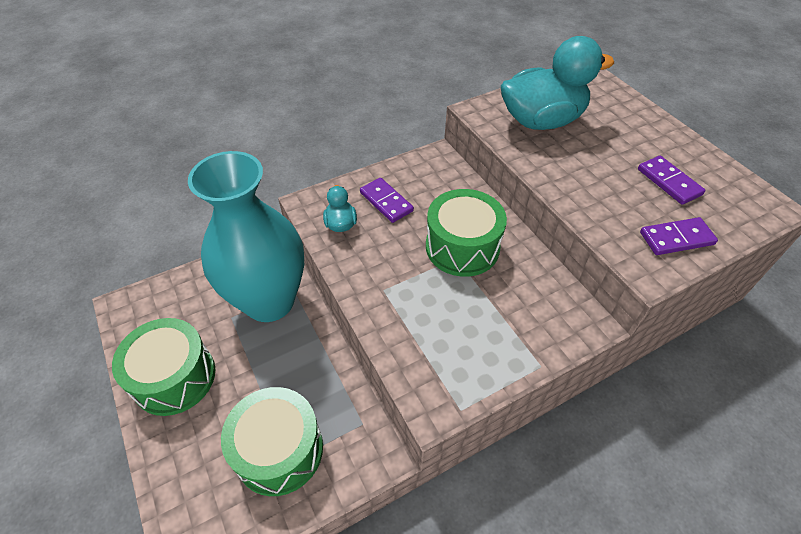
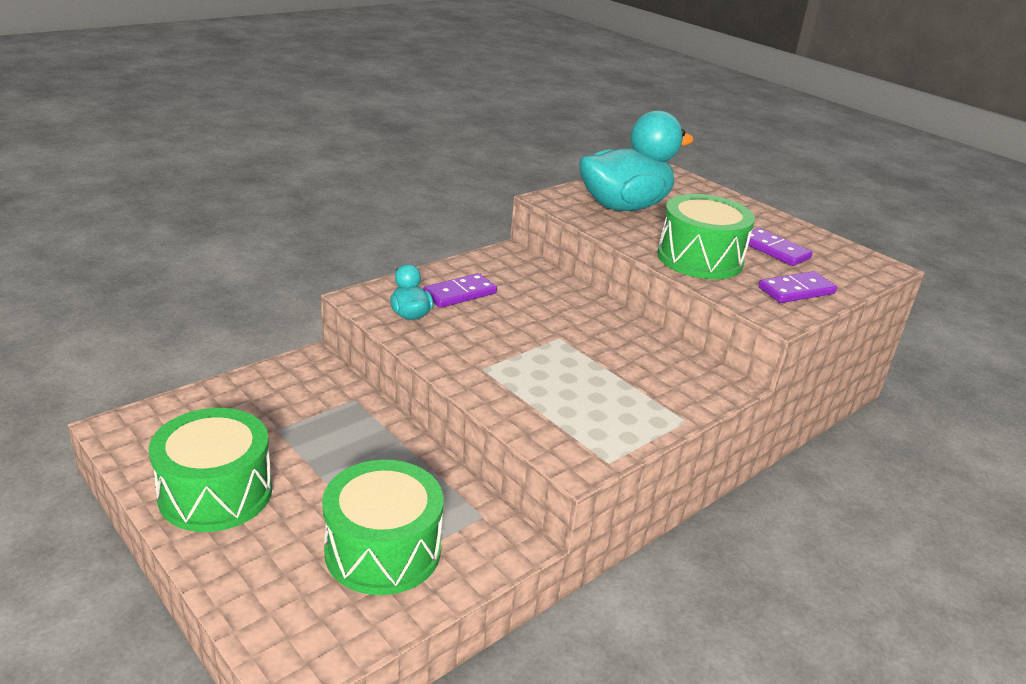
camera: 15 degrees left, 20 degrees down
turquoise vase [188,151,304,322] -> none
purple domino [360,178,414,223] -> purple domino turned 75 degrees counterclockwise [423,273,497,308]
green drum [426,189,507,277] -> green drum moved to [657,194,755,279]

